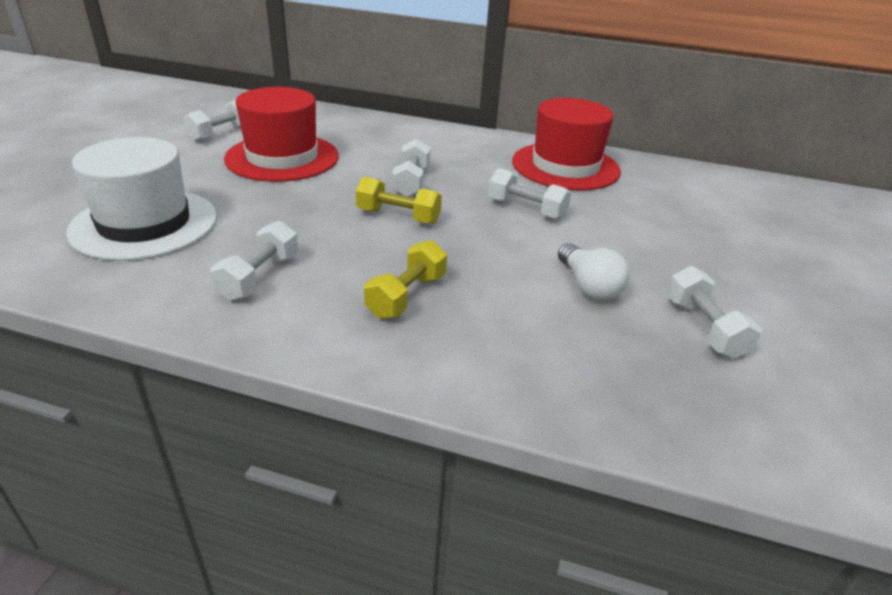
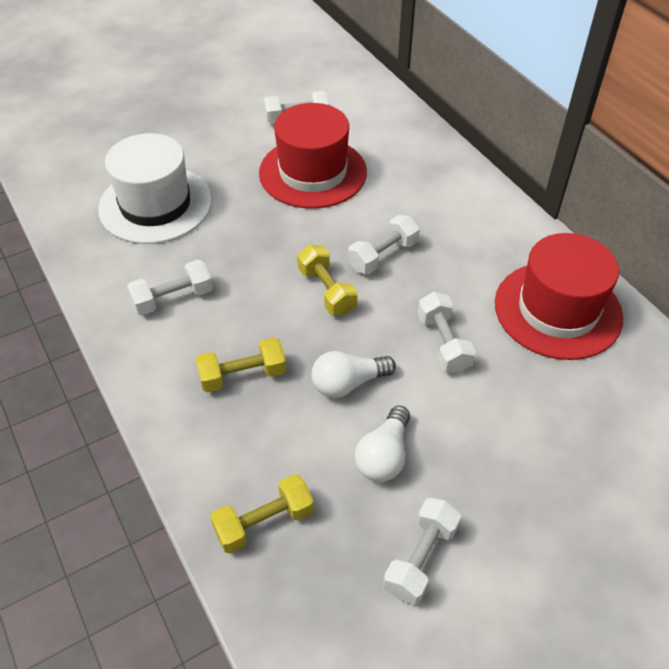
camera: 45 degrees right, 15 degrees up
none -> yellow dumbbell [210,474,314,554]
none -> white light bulb [312,351,396,398]

